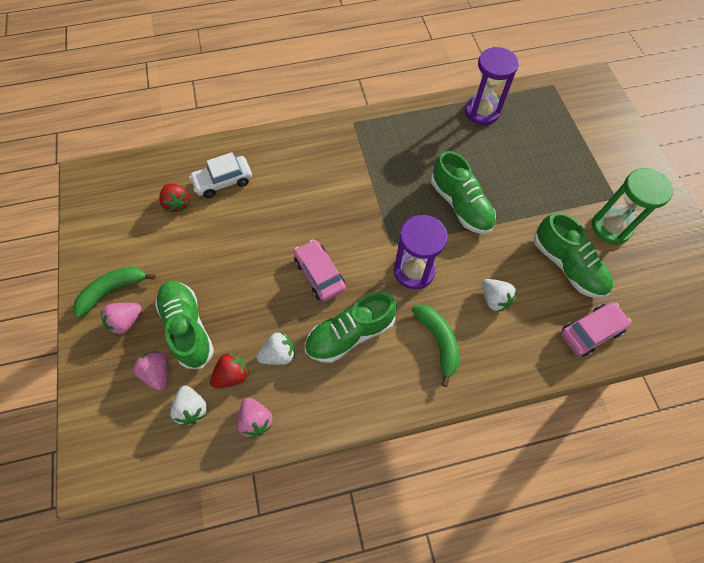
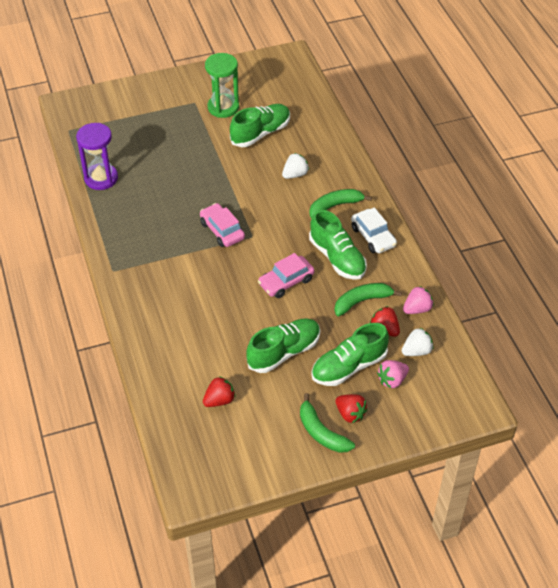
camera: 95 degrees left, 15 degrees down
pink strawberry [101,303,142,336] -> red strawberry [336,394,368,423]
white car [189,152,252,198] -> white car moved to [351,207,397,253]
white strawberry [257,332,295,365] -> green banana [334,283,402,316]
purple hourglass [394,215,448,289] -> none
green shoe [431,151,496,234] -> green shoe moved to [246,318,320,373]
pink car [561,302,631,357] -> pink car moved to [200,203,245,247]

